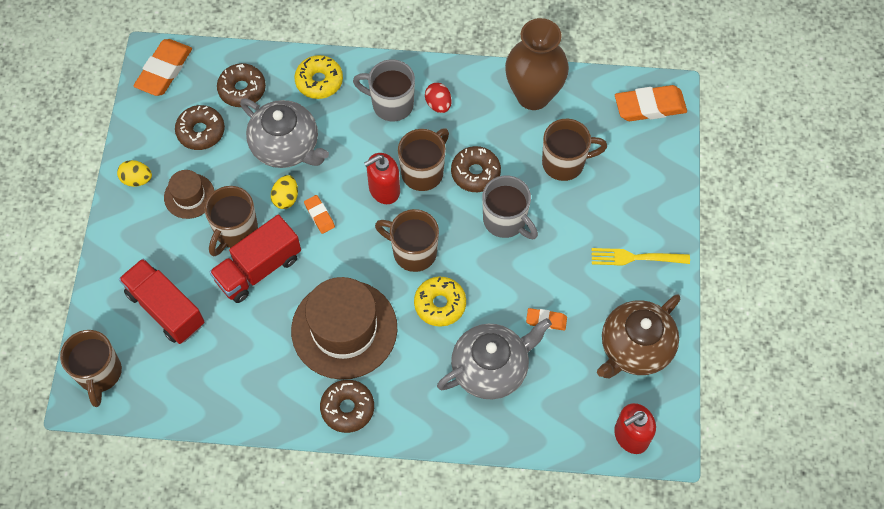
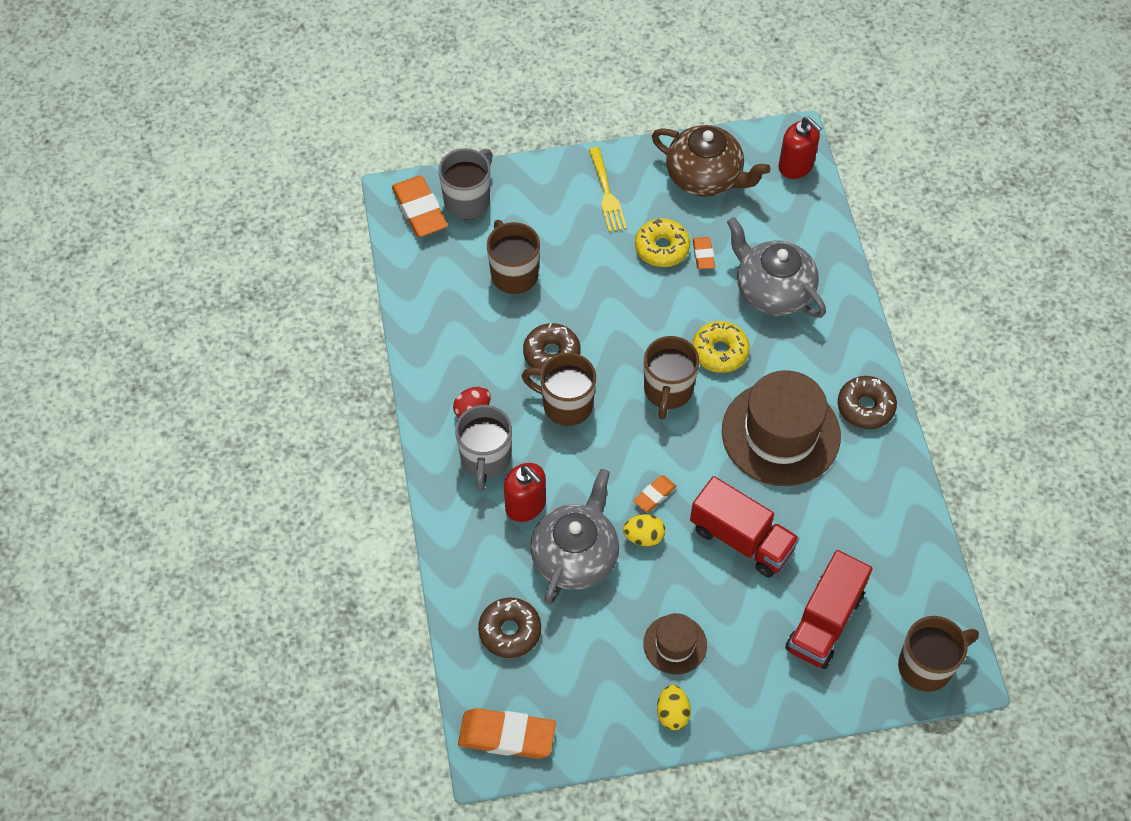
camera: 105 degrees left, 5 degrees down
brown donut [175,105,225,150] -> none
brown mug [205,186,258,256] -> none
yellow donut [294,55,343,99] -> yellow donut moved to [635,218,690,267]
red soap dispenser [364,153,400,204] -> red soap dispenser moved to [504,463,546,522]
grey mug [482,175,538,239] -> grey mug moved to [438,148,493,219]
brown vase [505,18,569,110] -> none

